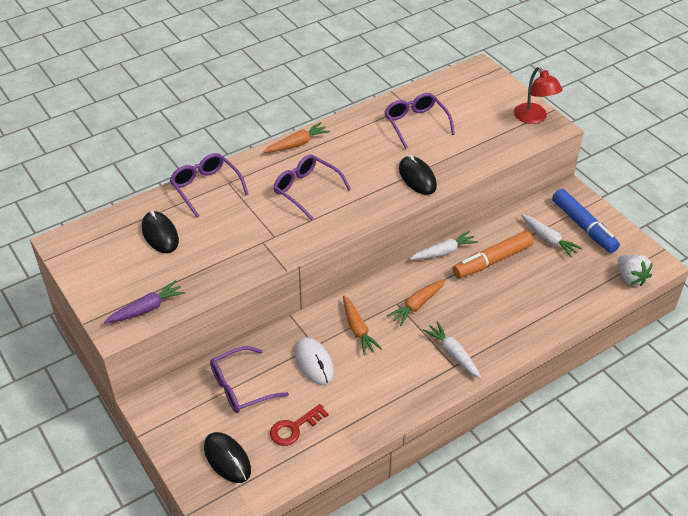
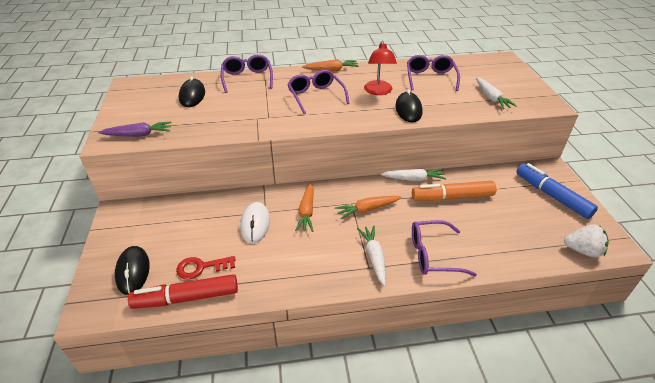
camera: 25 degrees right, 5 degrees down
purple glasses [210,346,289,413] -> purple glasses moved to [412,220,477,277]
red lamp [514,67,562,124] -> red lamp moved to [364,41,397,95]
white carrot [521,214,582,258] -> white carrot moved to [476,77,517,109]
blue marker [552,189,620,253] -> blue marker turned 150 degrees clockwise [516,163,598,219]
white strawberry [617,254,653,286] -> white strawberry turned 75 degrees counterclockwise [564,225,609,258]
none -> red marker [128,274,238,309]

